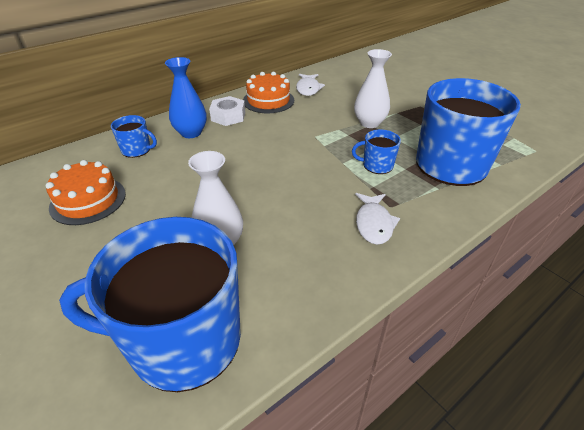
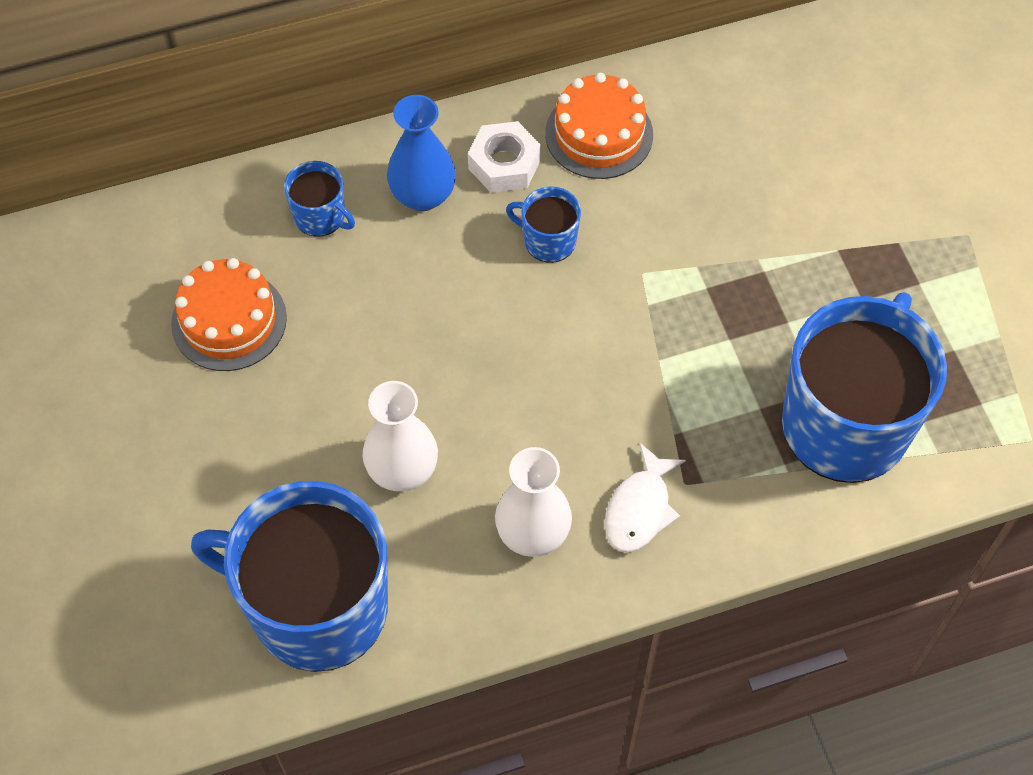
camera: 20 degrees right, 20 degrees up
white fish [296,74,325,96] -> none
blue mug [352,129,401,174] -> blue mug moved to [506,186,581,263]
white vase [354,49,392,128] -> white vase moved to [495,447,572,557]

